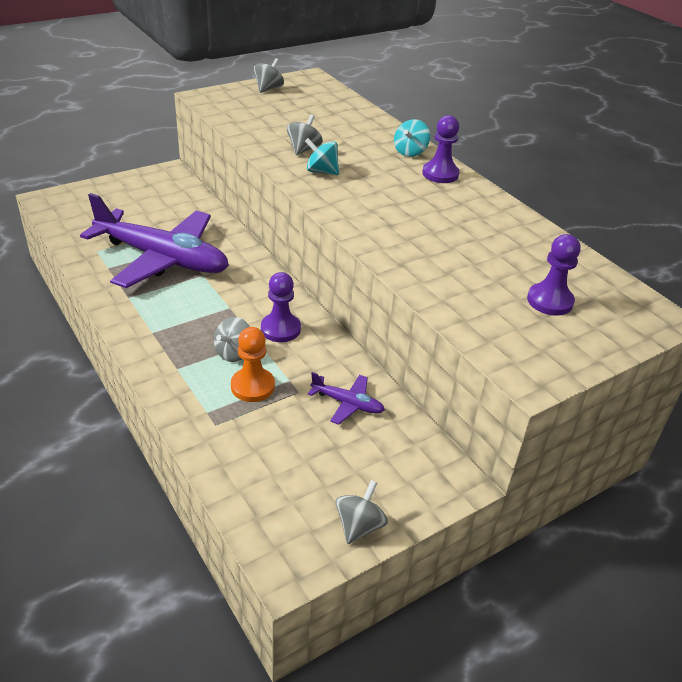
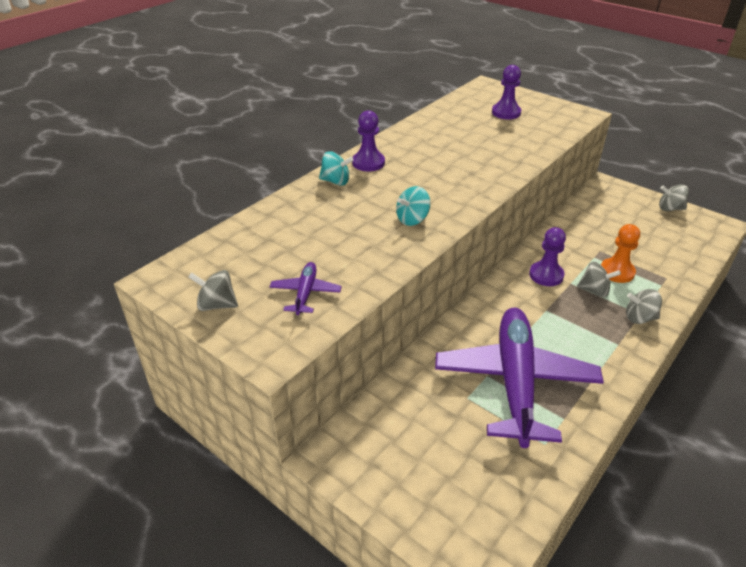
camera: 105 degrees left, 0 degrees up
grey spinning top [287,115,323,155] -> grey spinning top moved to [626,289,662,324]
turquoise spinning top [305,138,339,175] -> turquoise spinning top turned 45 degrees clockwise [396,186,430,226]
purple plane [308,372,385,425] -> purple plane moved to [270,262,342,315]

